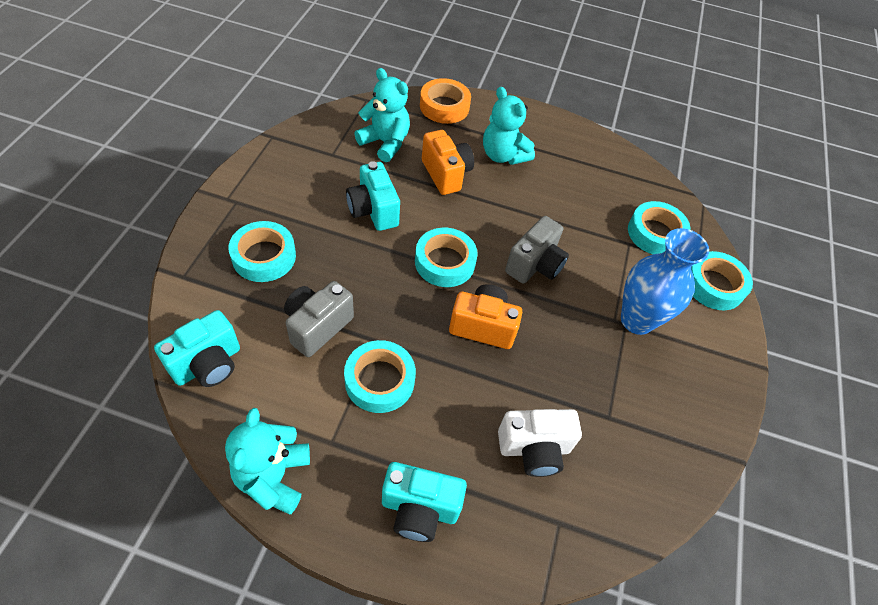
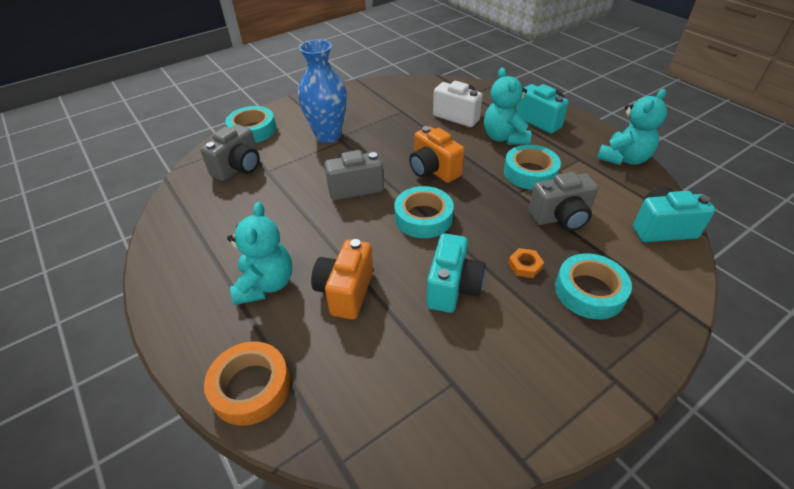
camera: 135 degrees left, 10 degrees down
turquoise teddy bear [354,68,410,162] -> turquoise teddy bear moved to [484,68,531,145]
turquoise tape [628,201,691,254] -> grey camera [200,124,260,181]
none -> orange nut [508,248,544,278]

